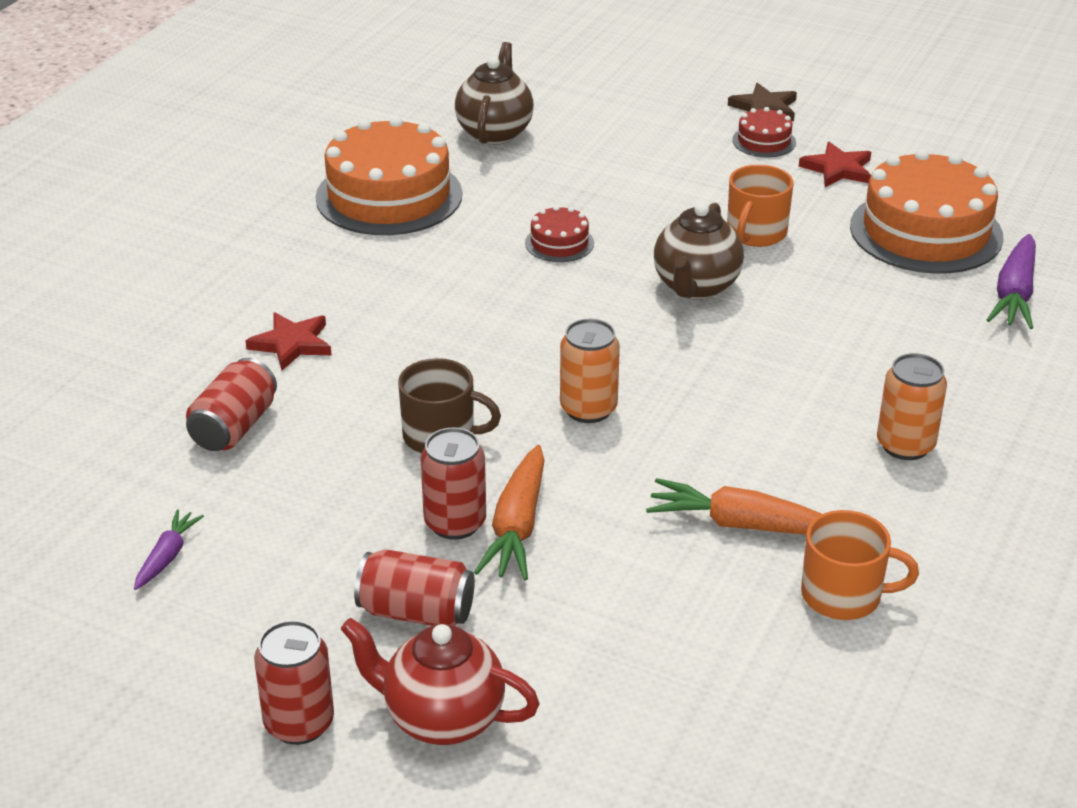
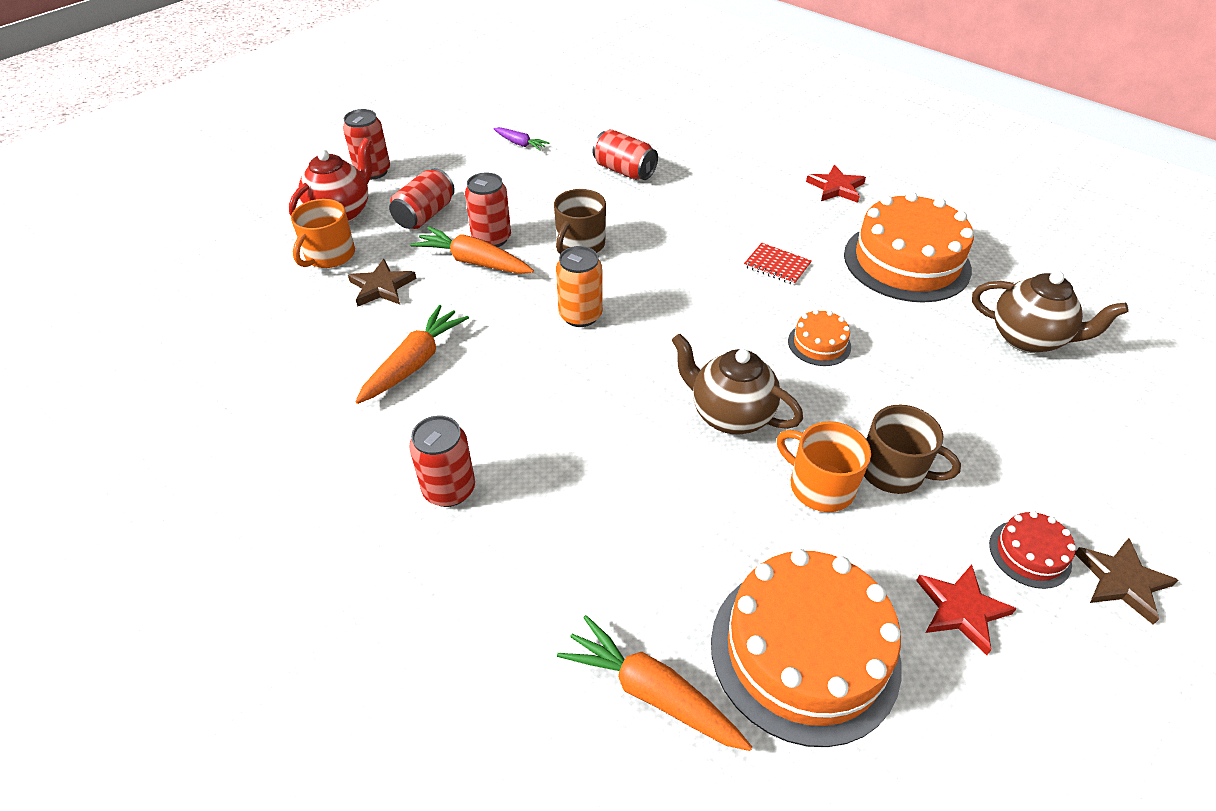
camera: 105 degrees right, 10 degrees up
red star [245,312,332,371] -> red star moved to [806,165,866,203]
red cake [525,205,594,262] -> orange cake [788,310,851,366]
orange mug [801,510,919,620] -> orange mug moved to [291,199,355,268]
orange can [877,353,947,460] -> red can [409,416,475,507]
purple carrot [987,234,1036,329] -> orange carrot [557,615,752,751]
none -> brown star [348,259,417,307]
none -> red notebook [744,243,812,285]
none -> brown mug [864,405,961,494]

